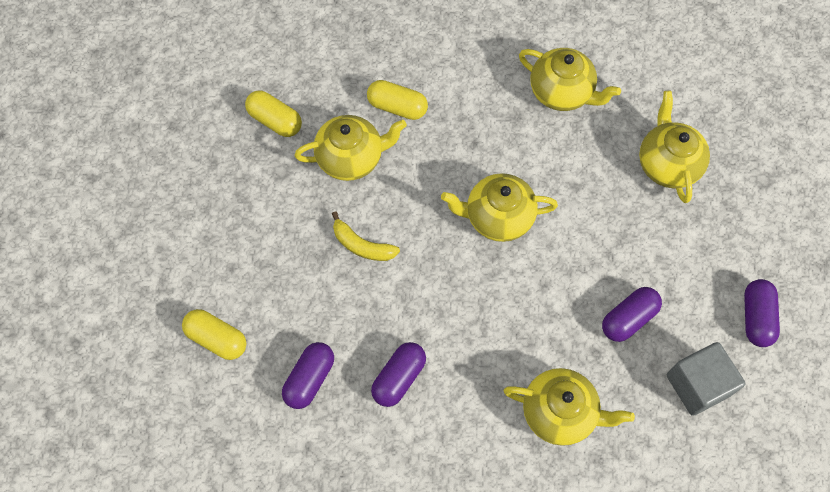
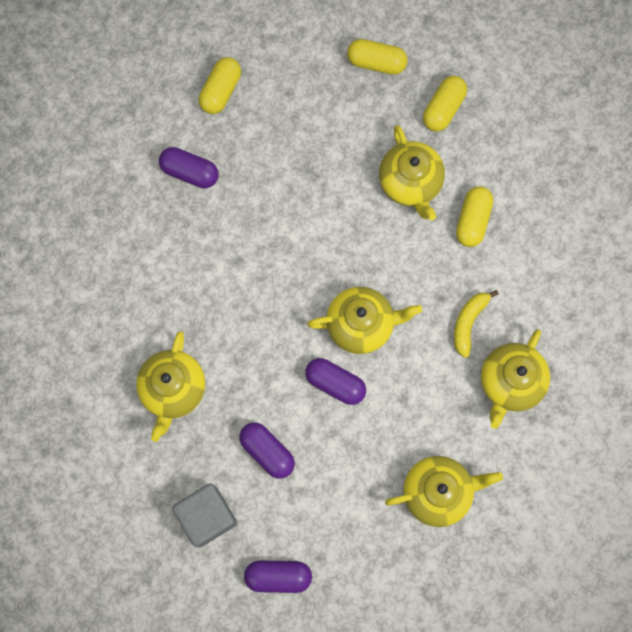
camera: 85 degrees right, 10 degrees up
yellow banana [332,211,400,261] -> yellow banana moved to [454,290,499,358]
purple capsule [371,342,426,407] -> purple capsule moved to [305,358,366,405]
yellow teapot [441,173,558,242] -> yellow teapot turned 90 degrees clockwise [307,287,422,354]
none -> yellow capsule [347,39,408,75]

